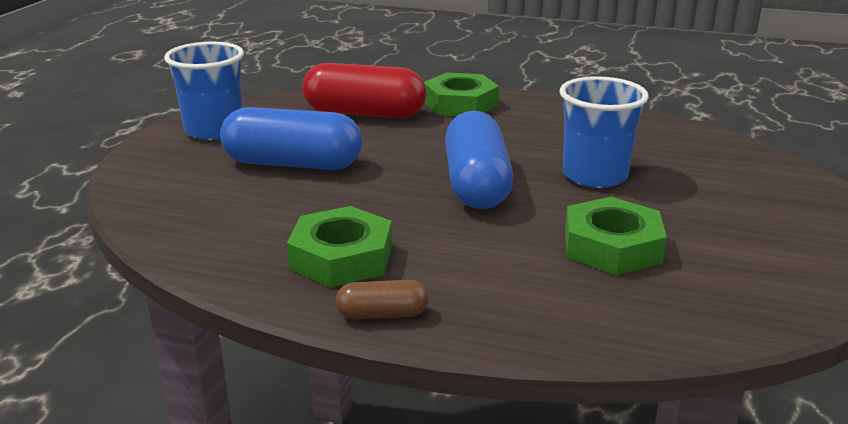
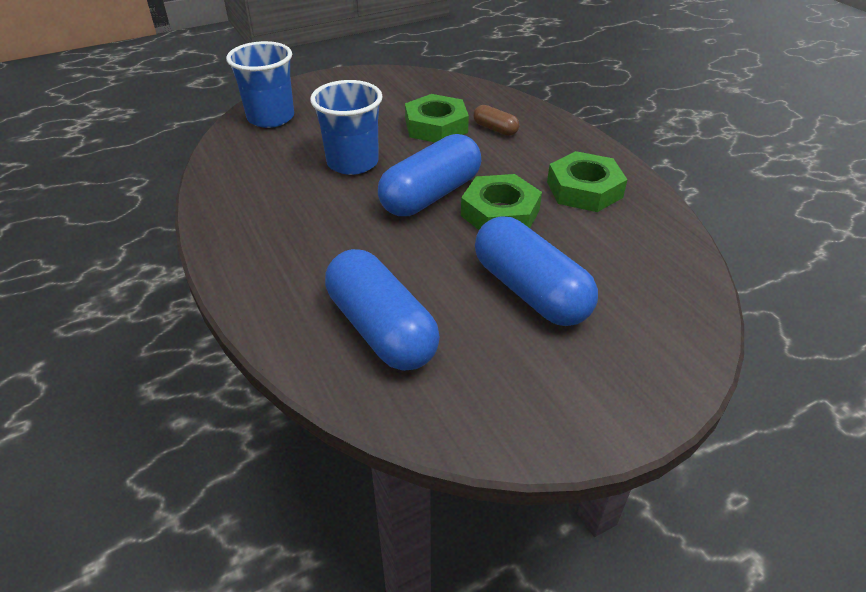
camera: 135 degrees left, 15 degrees up
blue cup [164,42,244,140] -> blue cup moved to [226,41,294,128]
red capsule [302,63,426,118] -> blue capsule [325,249,440,371]
brown capsule [336,280,428,319] -> brown capsule moved to [473,105,519,136]
green nut [424,72,499,116] -> green nut moved to [461,174,542,230]

